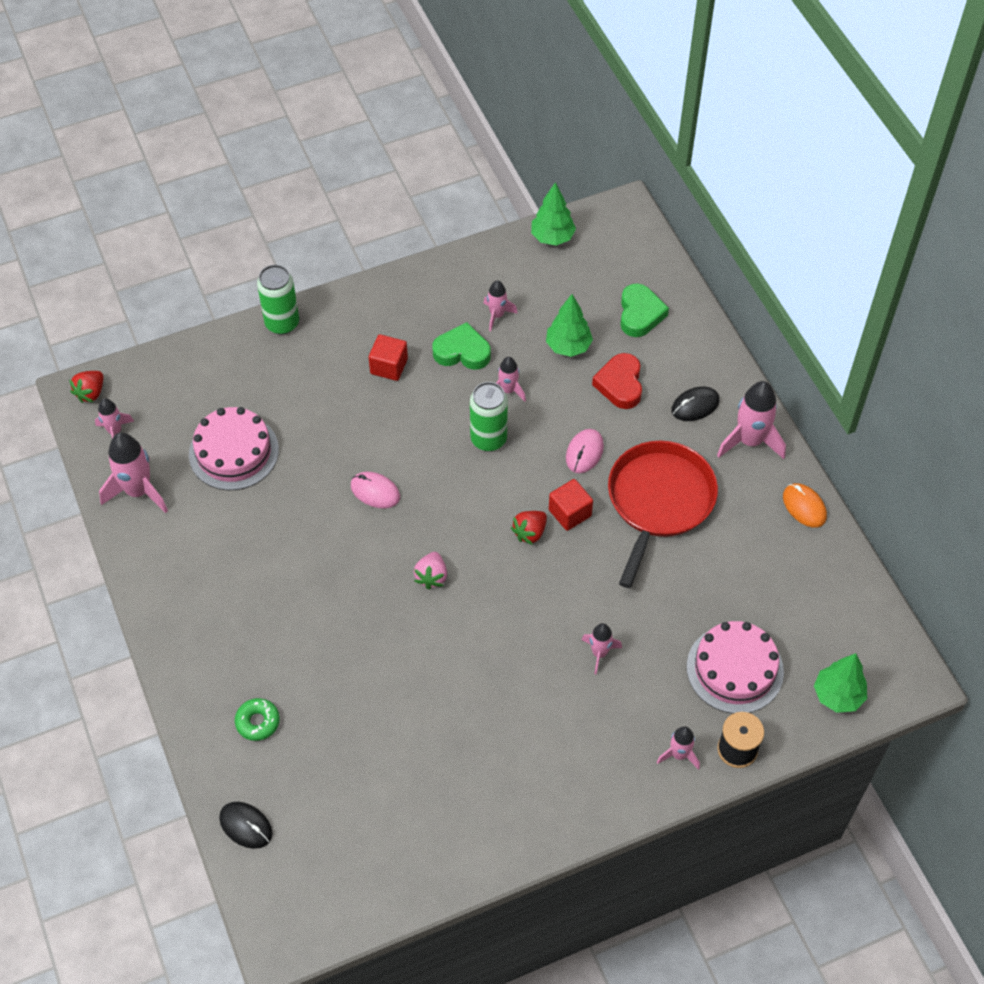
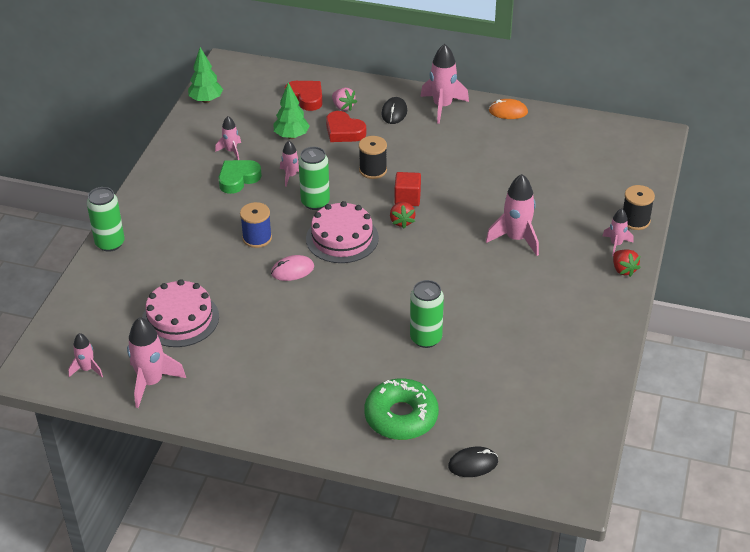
camera: 50 degrees left, 15 degrees down
red strawberry [69,371,103,403] -> red strawberry moved to [613,249,641,277]
green donut [235,698,280,741] -> green donut [364,378,439,440], size x1.97
red cube [369,334,408,381] -> none
pink strawberry [414,552,447,590] -> pink strawberry moved to [332,88,357,111]
pink mouse [566,429,604,473] -> black spool [359,136,387,179]
pink rocket [582,623,622,674] -> pink rocket [486,174,539,256], size x1.76
red pan [608,441,718,588] -> none
green heart [620,283,669,337] -> red heart [284,81,323,111]
pink cake [686,621,784,714] -> pink cake moved to [306,201,379,263]
green tree [814,653,867,713] -> none
none -> blue spool [240,202,272,248]
none -> green can [410,280,444,348]

